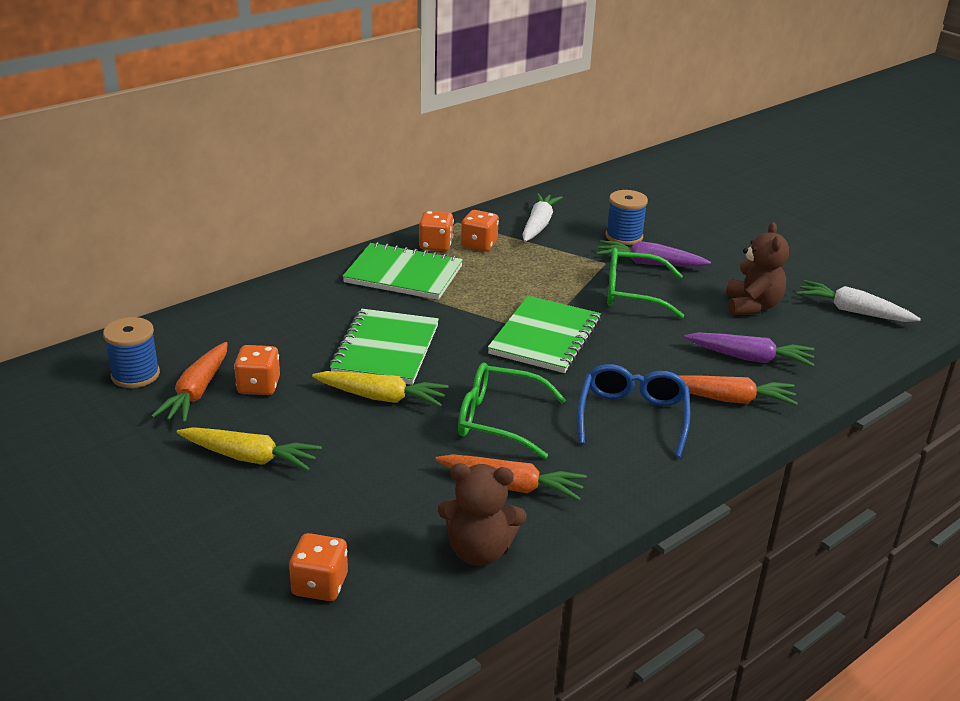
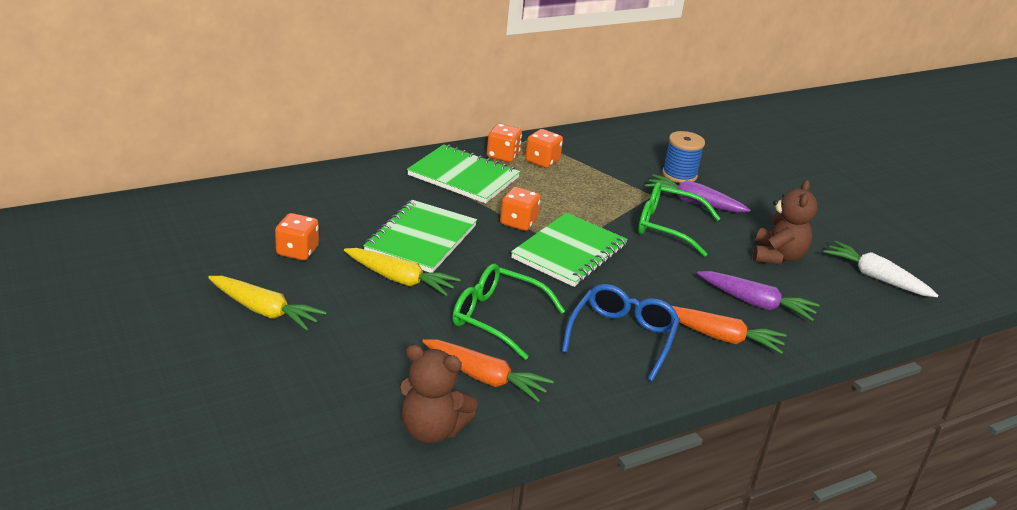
camera: 10 degrees right, 0 degrees up
blue spool [103,317,160,388] -> none
orange carrot [151,342,228,423] -> none
orange dice [289,533,348,601] -> orange dice moved to [500,187,541,231]
white carrot [522,193,563,242] -> none

